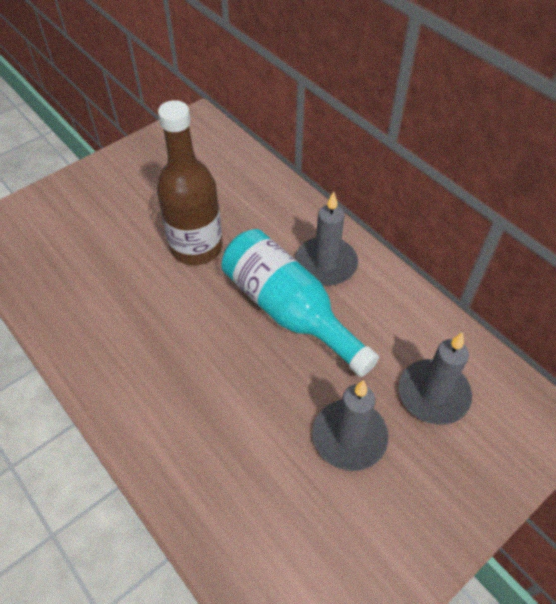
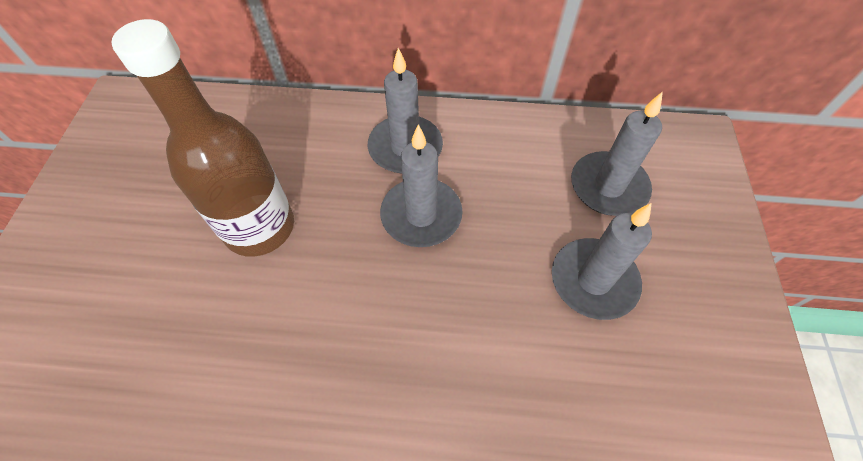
camera: 45 degrees left, 5 degrees up
turquoise bottle [221,229,379,377] -> grey candle [380,124,463,247]

